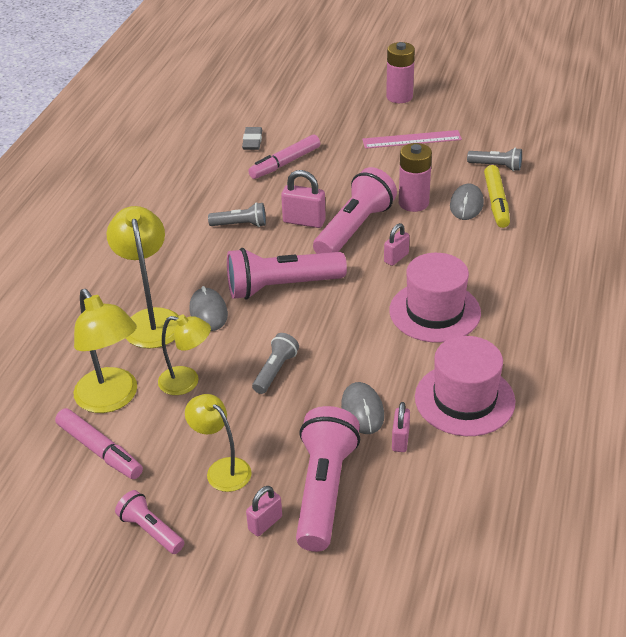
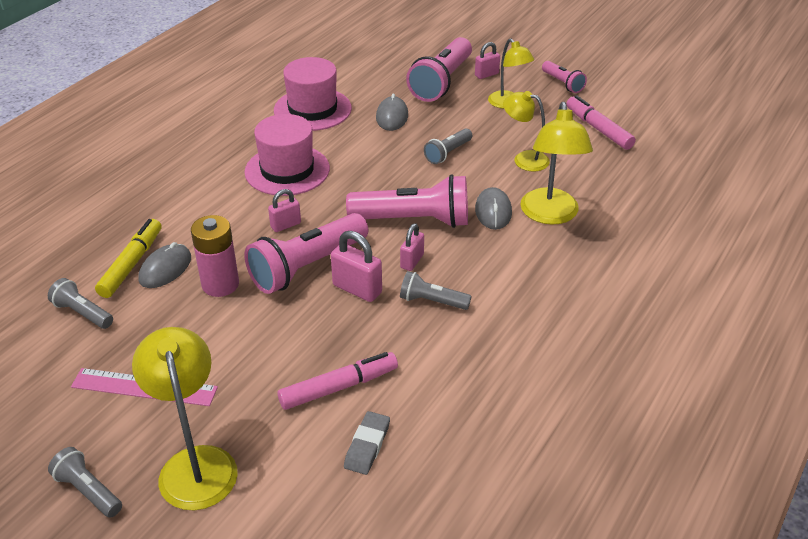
camera: 165 degrees left, 0 degrees up
yellow lamp [74,289,137,413] -> yellow lamp moved to [132,327,238,510]
pink battery [386,42,415,103] -> grey flashlight [48,447,122,518]
pink padlock [392,402,410,452] -> pink padlock moved to [400,223,424,271]

